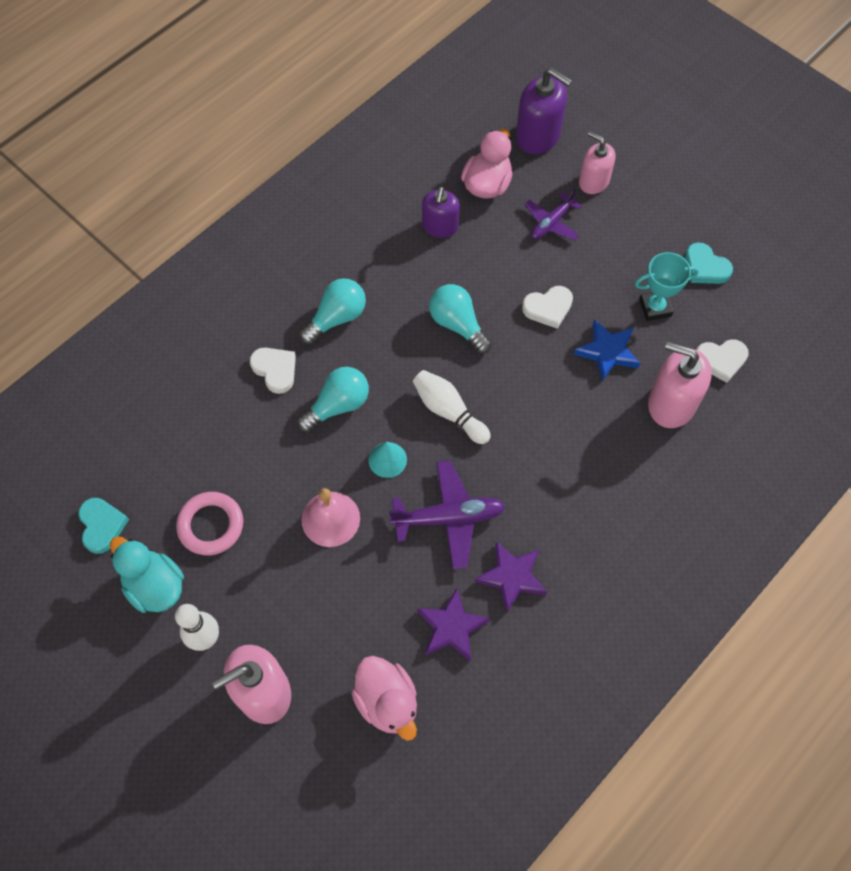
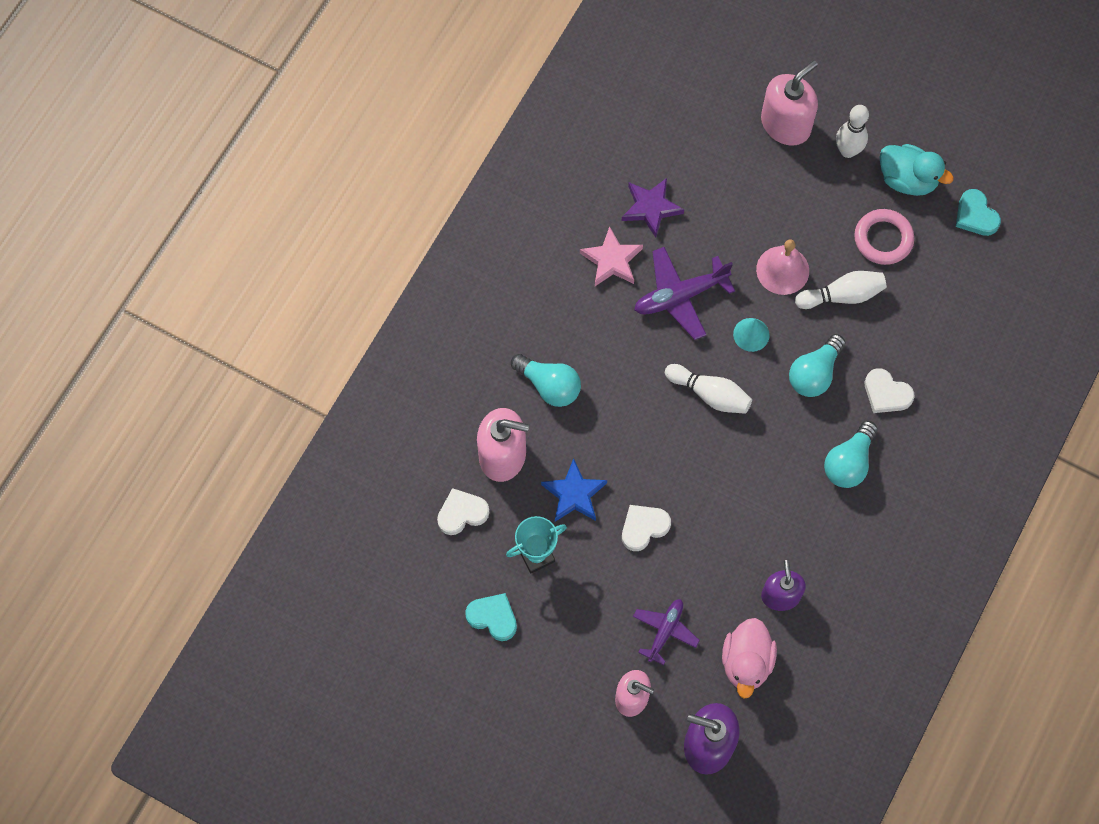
camera: 165 degrees right, 5 degrees up
pink duck [351,656,417,741] -> none
turquoise light bulb [429,284,492,354] -> turquoise light bulb moved to [511,354,581,407]
purple star [475,542,547,613] -> pink star [580,226,643,286]
none -> white bowling pin [795,271,887,309]

